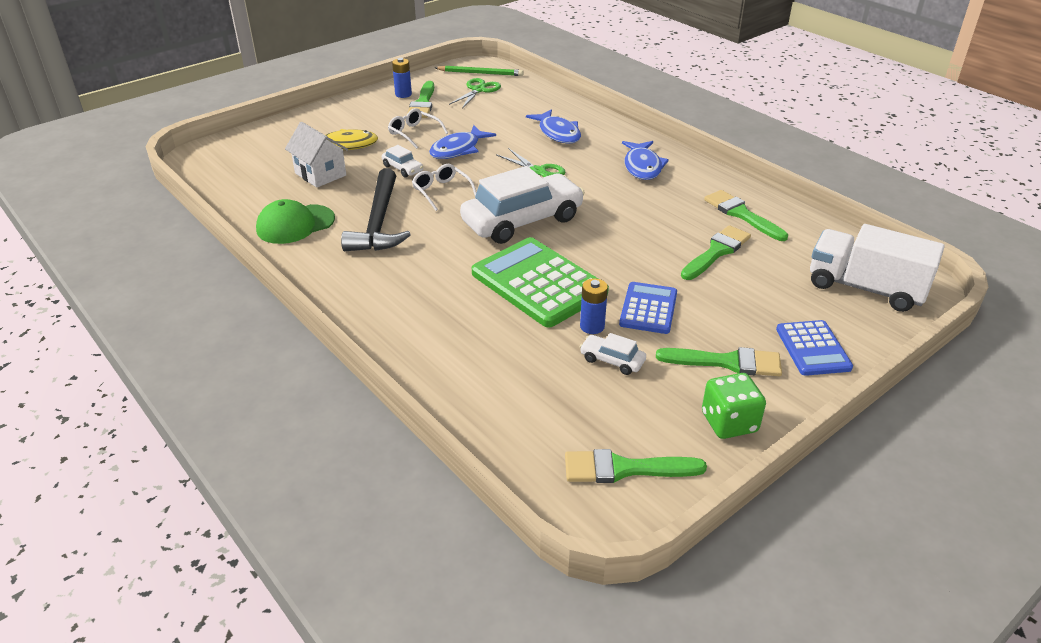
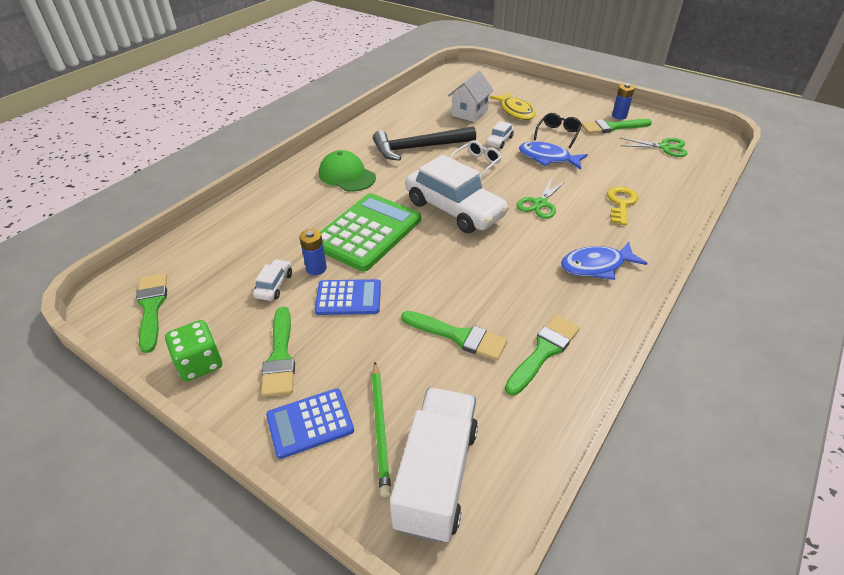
camera: 75 degrees right, 5 degrees up
green cap [256,199,335,244] -> green cap moved to [319,150,376,192]
white glasses [388,108,448,149] -> black glasses [534,113,582,148]
green pencil [435,66,524,76] -> green pencil moved to [372,362,391,497]
blue fish [526,109,581,144] -> yellow key [607,186,638,225]

